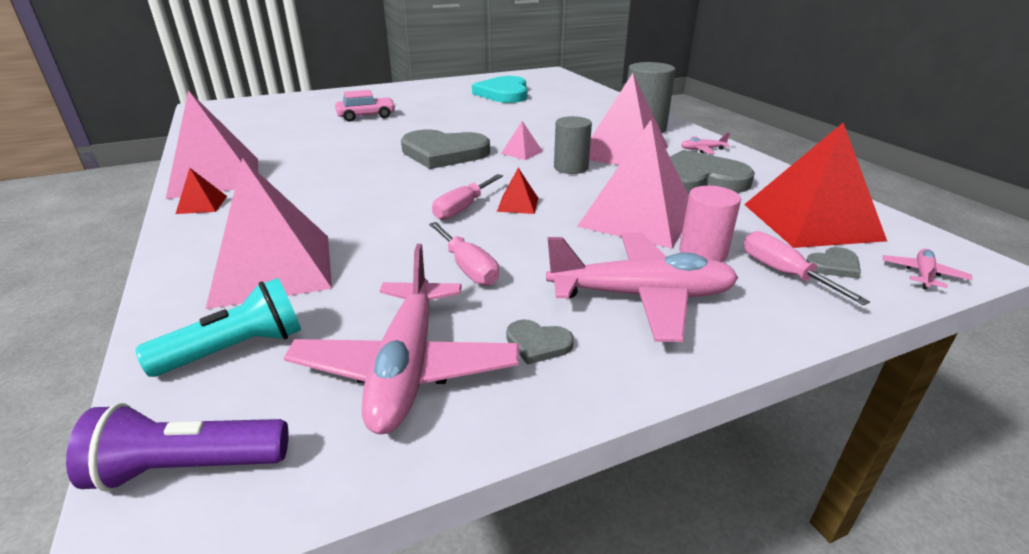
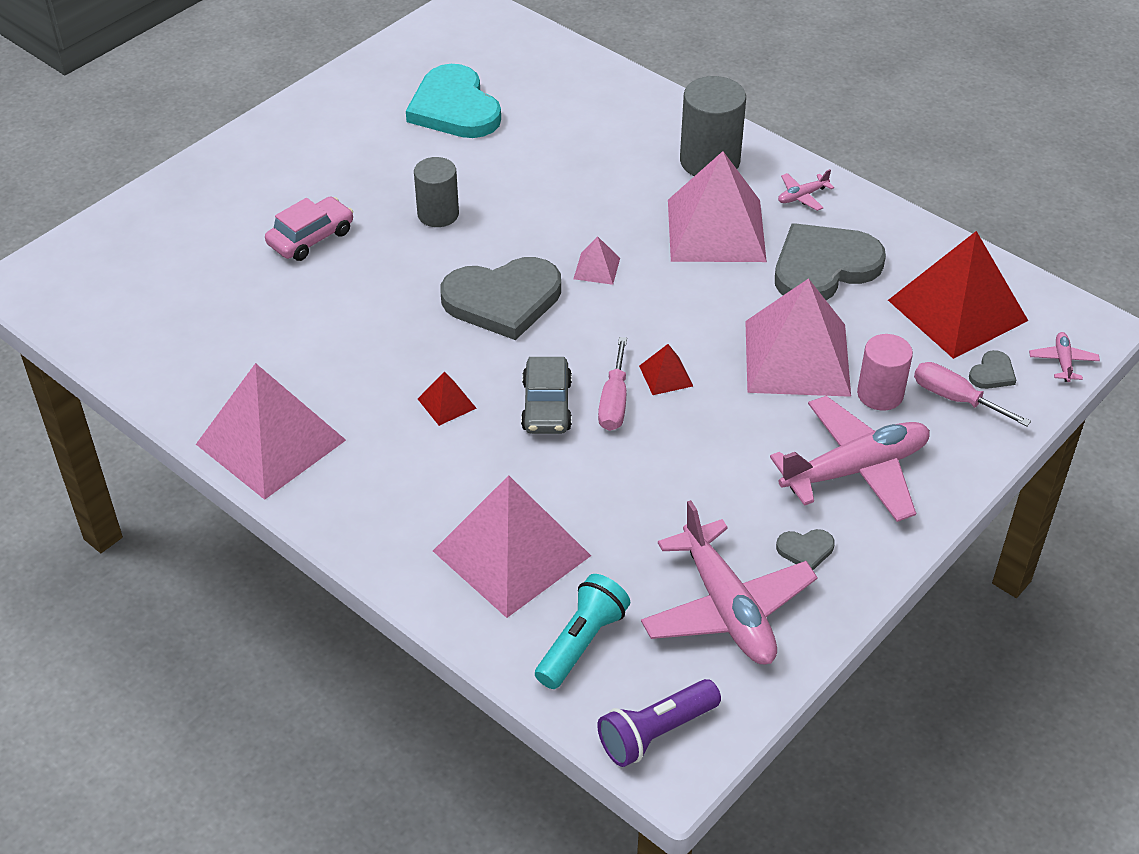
camera: 25 degrees left, 15 degrees up
red pyramid [176,168,227,214] -> red pyramid moved to [418,371,477,426]
pink screwdriver [429,222,499,286] -> none
grey cylinder [554,116,592,174] -> grey cylinder moved to [414,157,459,227]
none -> grey car [521,357,572,434]

